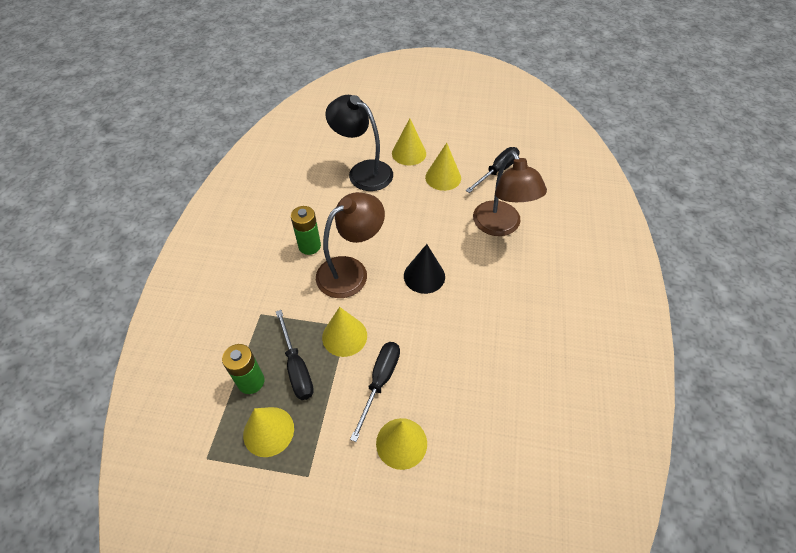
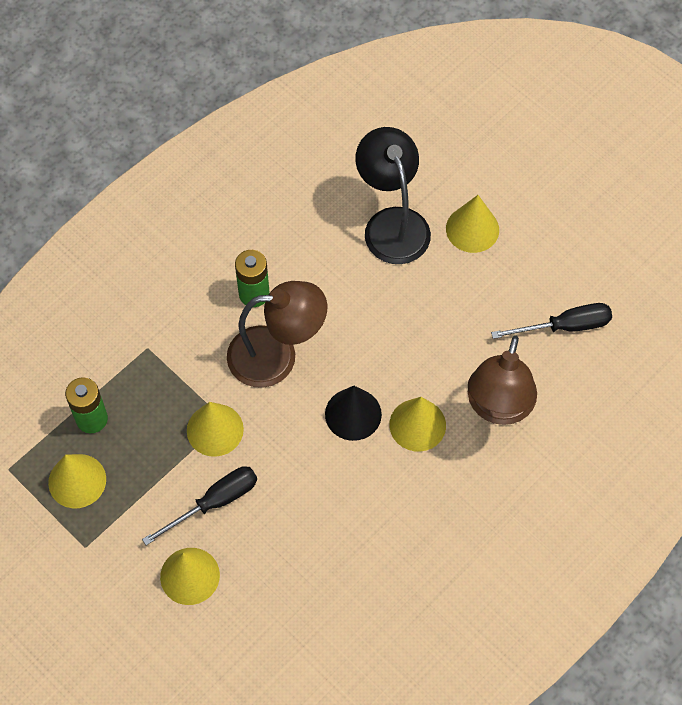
camera: 35 degrees right, 10 degrees up
black screwdriver [276,310,314,400] -> none
yellow cone [425,143,461,191] -> yellow cone moved to [389,397,446,452]

